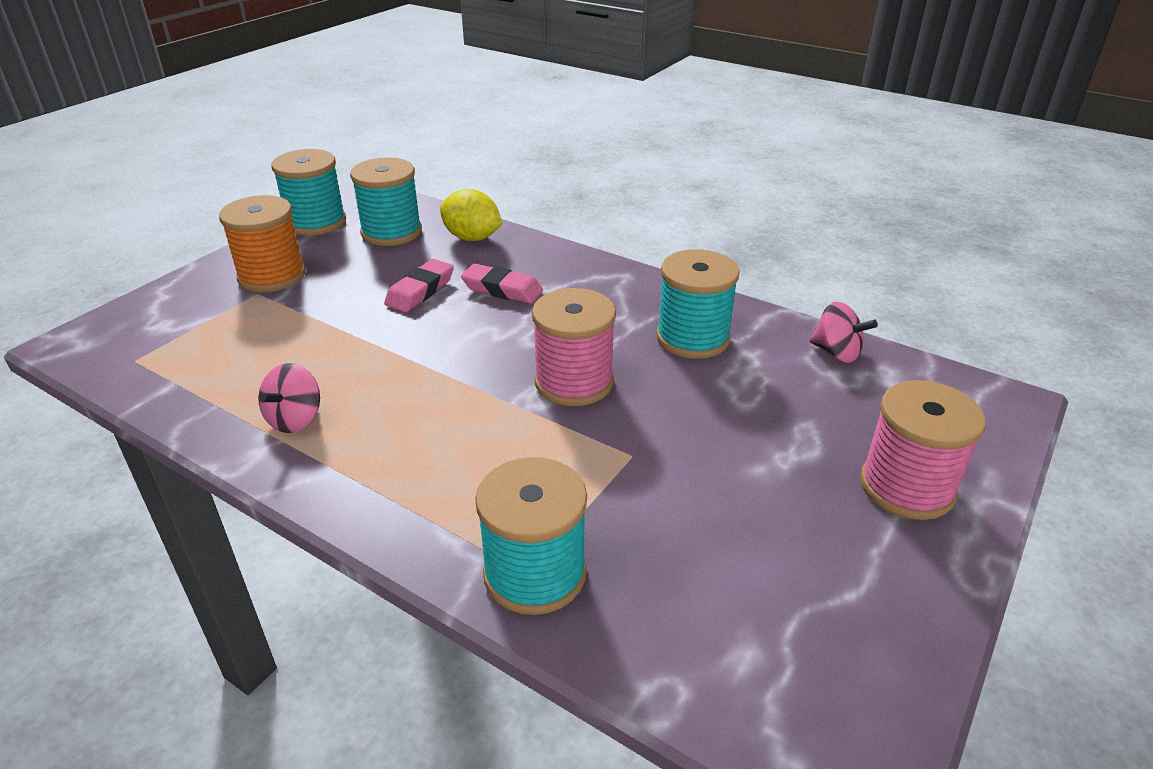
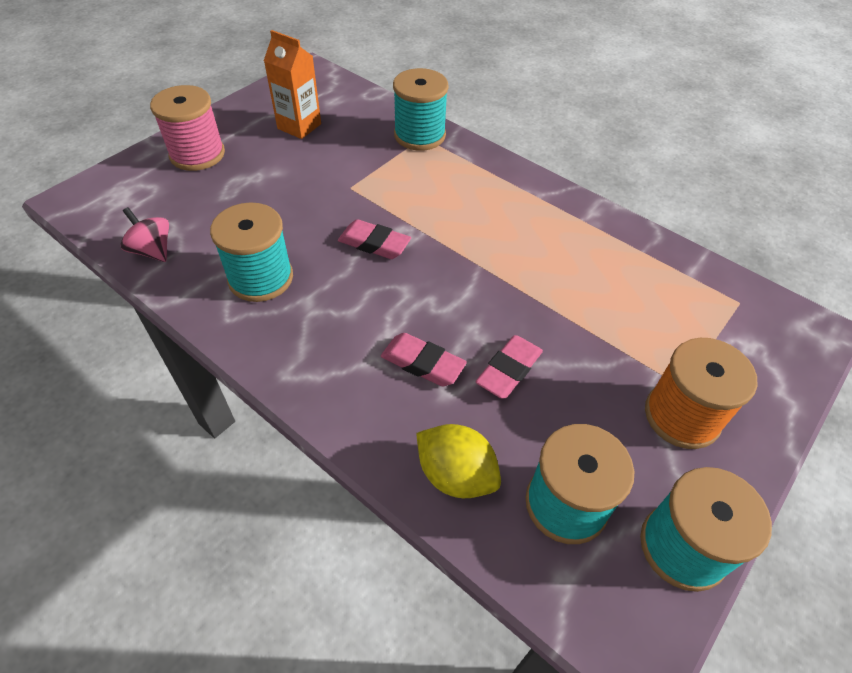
camera: 175 degrees left, 15 degrees up
pink spinning top [258,363,320,433] -> none
pink spool [532,288,616,406] -> pink eraser [338,219,411,259]
none -> orange carton [264,30,321,139]

